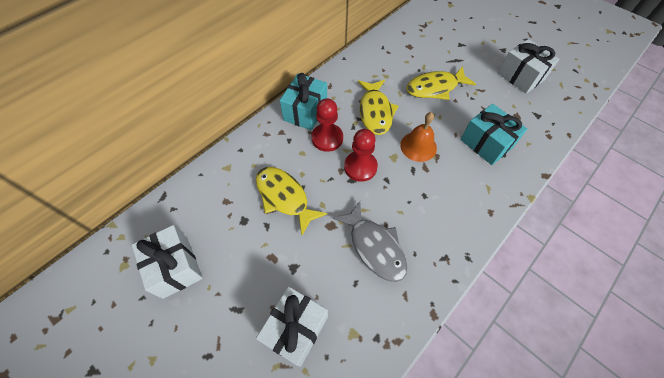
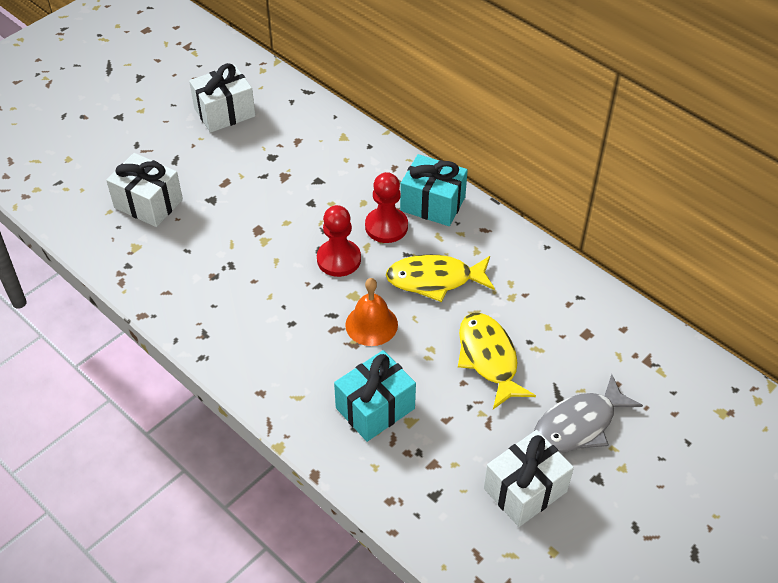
camera: 90 degrees right, 10 degrees down
yellow fish [256,167,327,236] -> none
grey fish [332,201,407,282] -> grey fish moved to [534,374,643,453]

